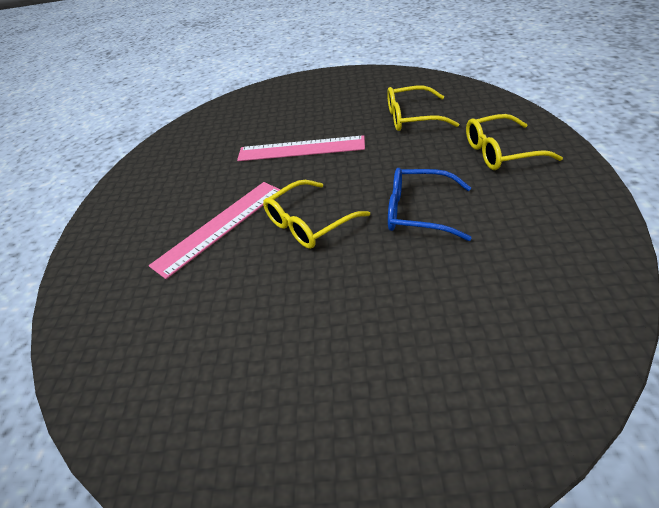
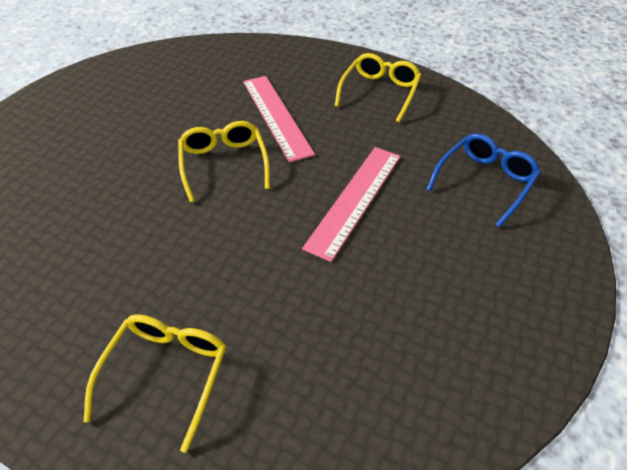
camera: 110 degrees right, 5 degrees up
yellow glasses [387,86,459,131] -> yellow glasses moved to [335,53,421,123]
blue glasses [388,168,471,241] -> blue glasses moved to [426,133,541,228]

